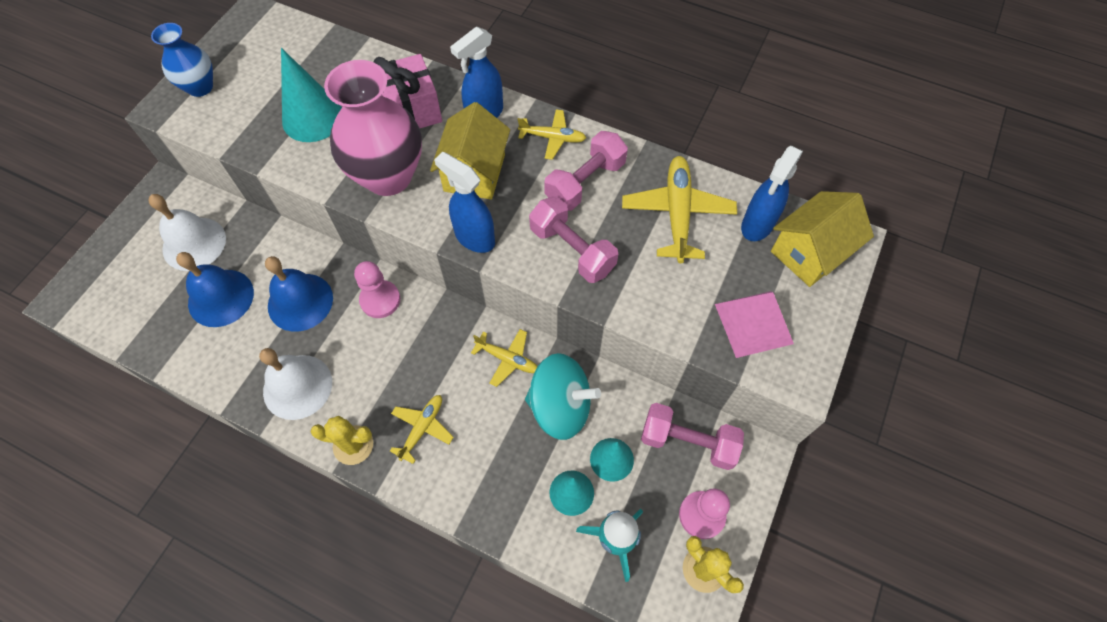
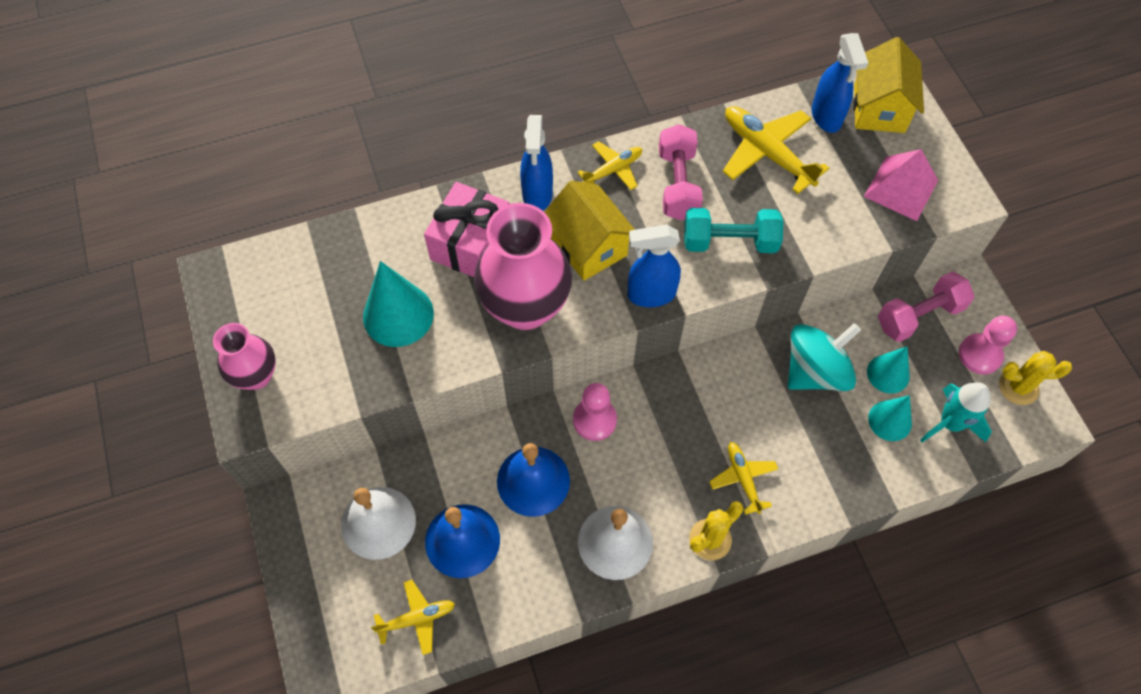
camera: 45 degrees left, 0 degrees up
blue vase [151,23,213,97] -> pink vase [213,323,276,390]
yellow plane [471,329,538,387] -> yellow plane moved to [371,580,455,655]
pink dumbbell [529,197,618,283] -> turquoise dumbbell [684,208,783,253]

